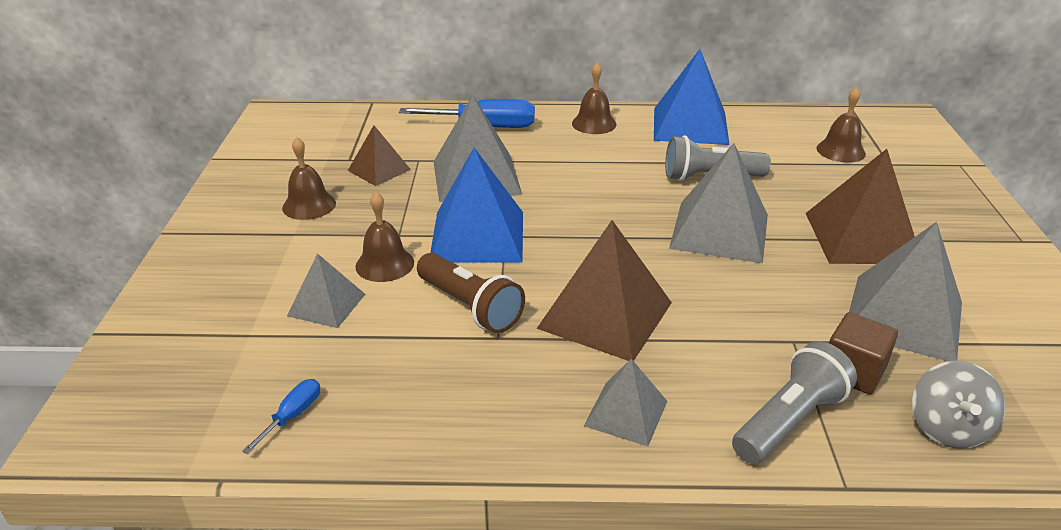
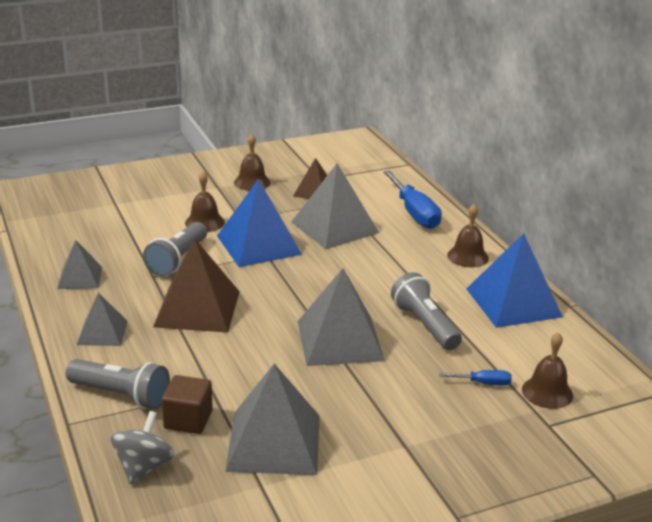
camera: 65 degrees right, 5 degrees down
blue screwdriver [242,379,320,454] -> blue screwdriver moved to [439,370,512,385]
grey pyramid [287,253,365,328] -> grey pyramid moved to [57,240,102,289]
brown flashlight [417,253,525,333] -> grey flashlight [143,222,207,277]
brown pyramid [806,149,915,264] -> none
grey spinning top [912,361,1005,449] -> grey spinning top turned 120 degrees clockwise [110,411,174,485]

